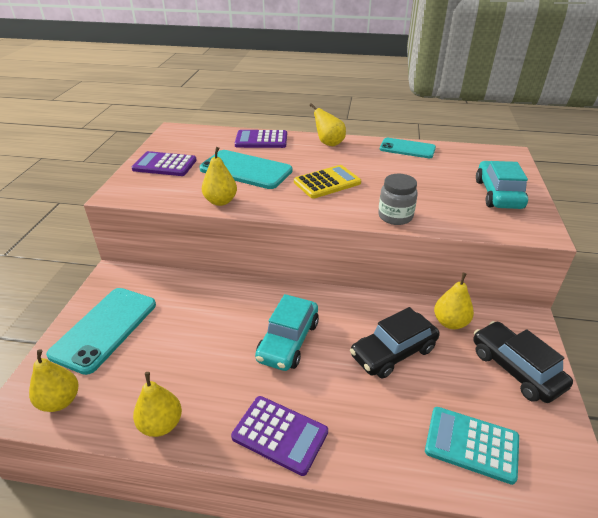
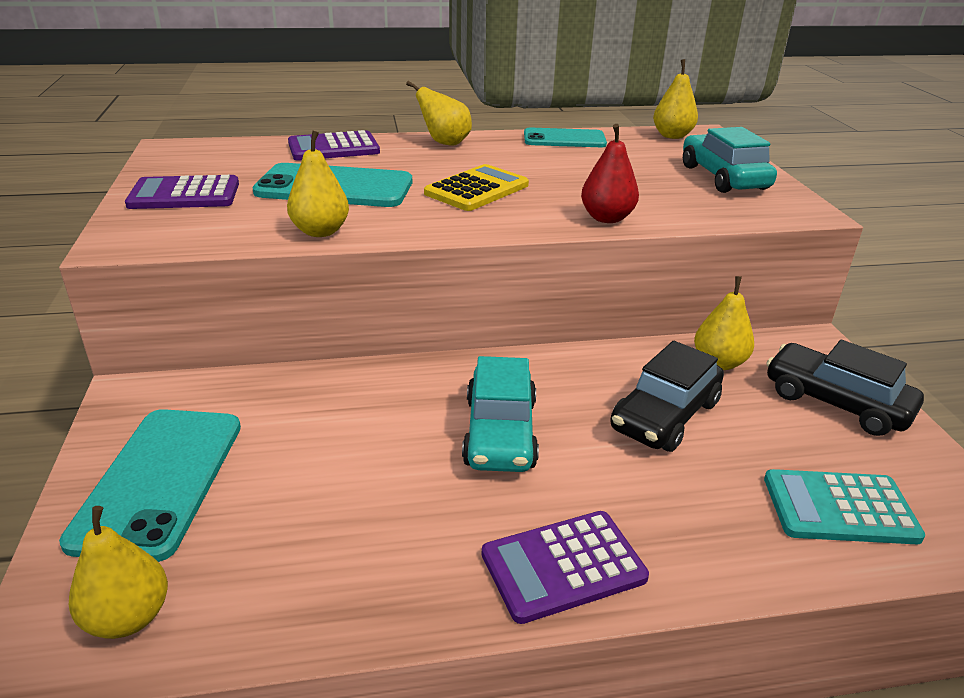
camera: 20 degrees left, 5 degrees down
yellow pear [133,372,182,437] -> yellow pear moved to [653,59,698,139]
purple calculator [231,396,328,476] -> purple calculator turned 150 degrees clockwise [482,511,649,624]
grey jar [378,174,418,225] -> red pear [581,124,639,223]

